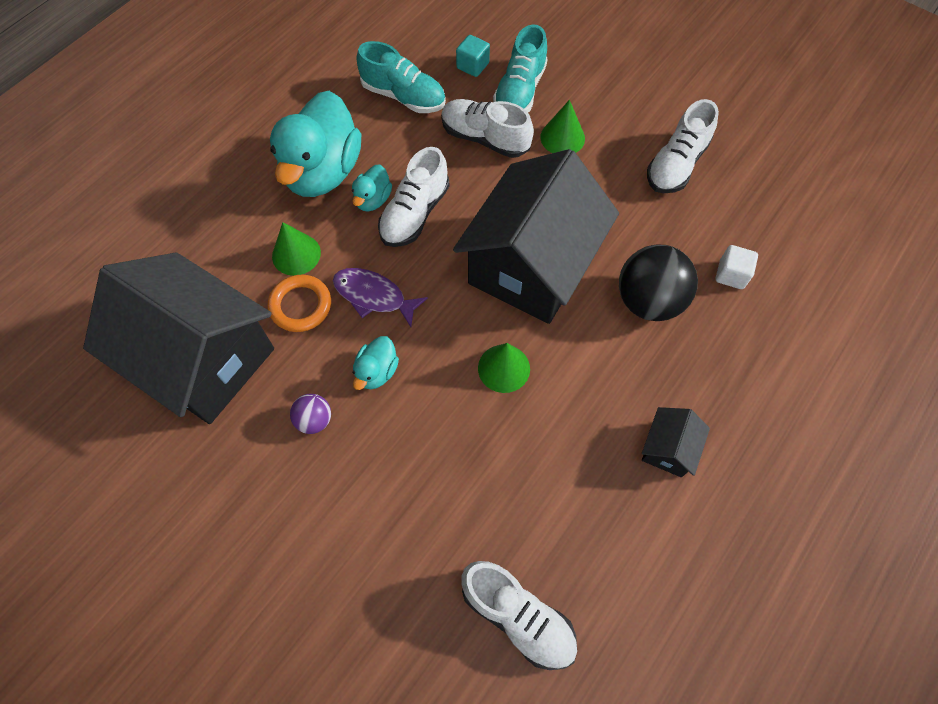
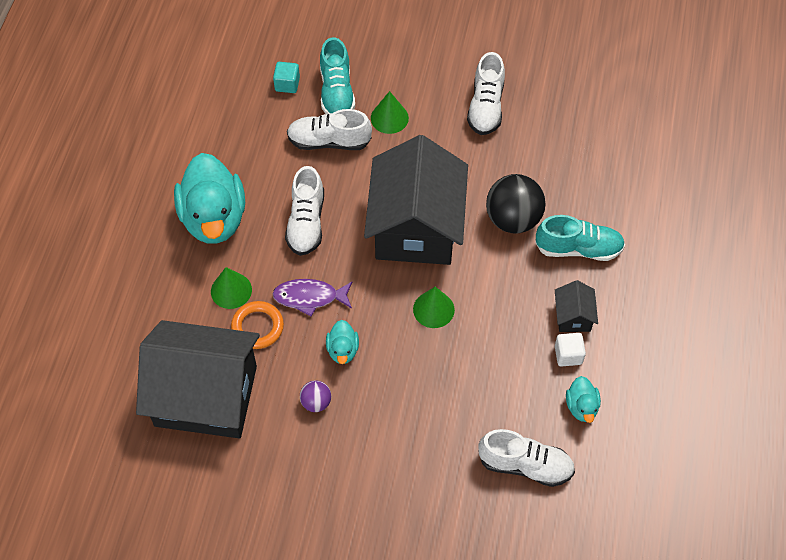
camera: 25 degrees left, 5 degrees down
turquoise duck [352,164,392,211] -> turquoise duck moved to [566,376,601,423]
turquoise shoe [357,41,446,113] -> turquoise shoe moved to [535,215,625,261]
white cube [716,245,758,289] -> white cube moved to [555,333,586,367]

